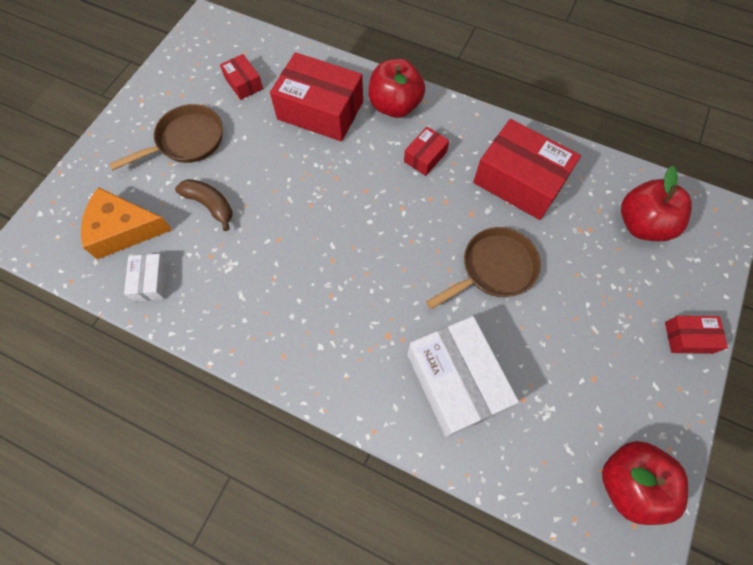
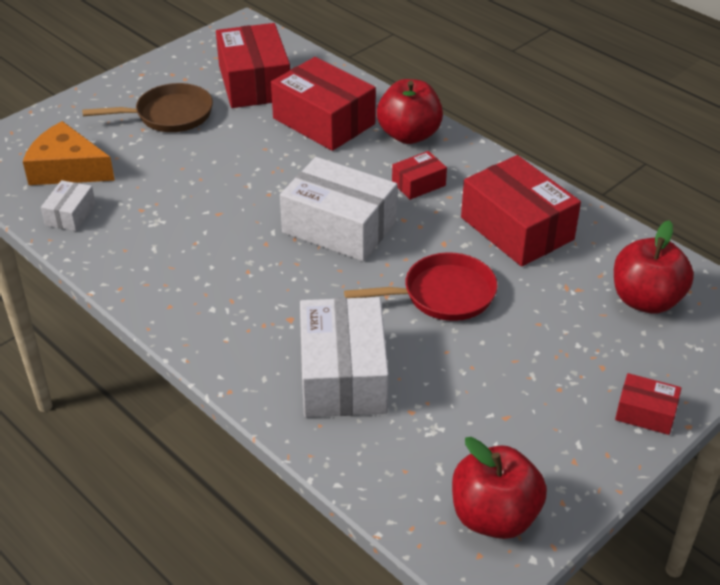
camera: 20 degrees right, 25 degrees down
brown banana [175,179,233,231] -> none
red box [220,54,263,100] -> red box [216,23,290,108], size x2.04
brown pan [426,227,541,309] -> red pan [344,252,498,321]
none -> white box [280,157,397,261]

